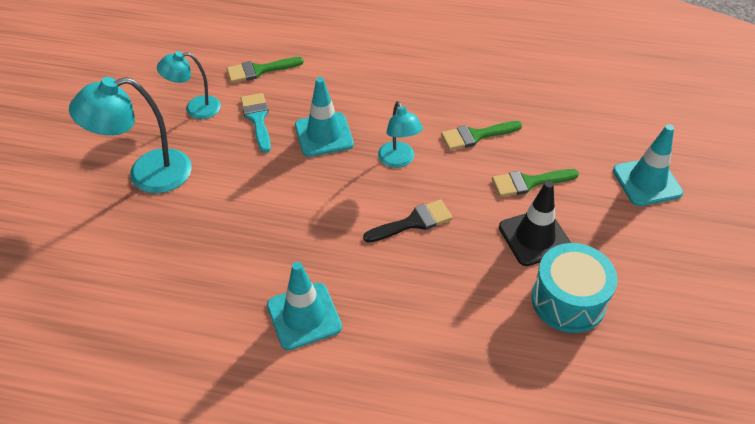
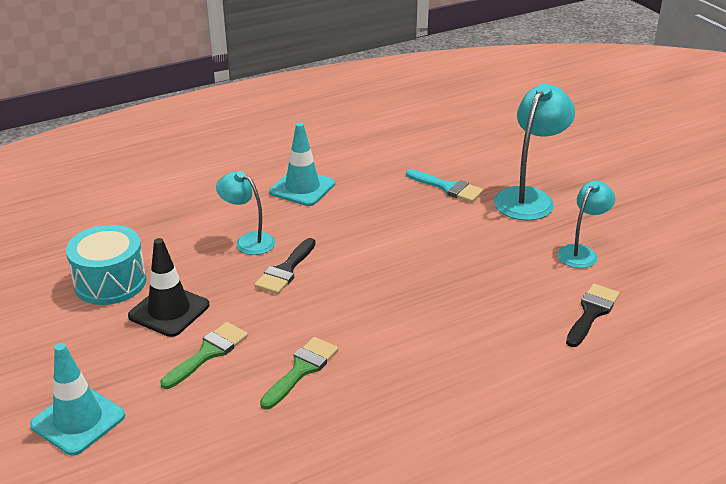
camera: 140 degrees right, 15 degrees down
green brush [227,57,304,83] -> black brush [566,284,620,347]
turquoise brush [240,93,271,153] -> turquoise brush moved to [406,169,484,203]
turquoise traffic cone [295,77,354,157] -> none
turquoise lamp [378,101,423,168] -> turquoise lamp moved to [216,171,275,255]

